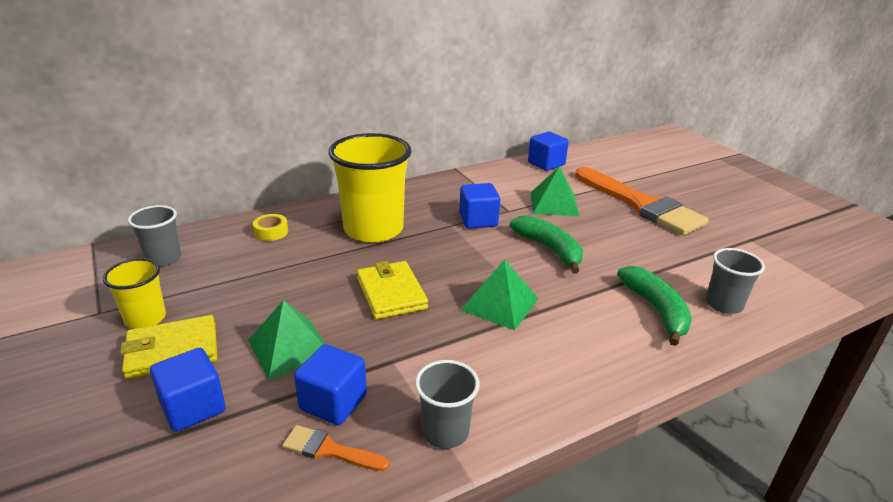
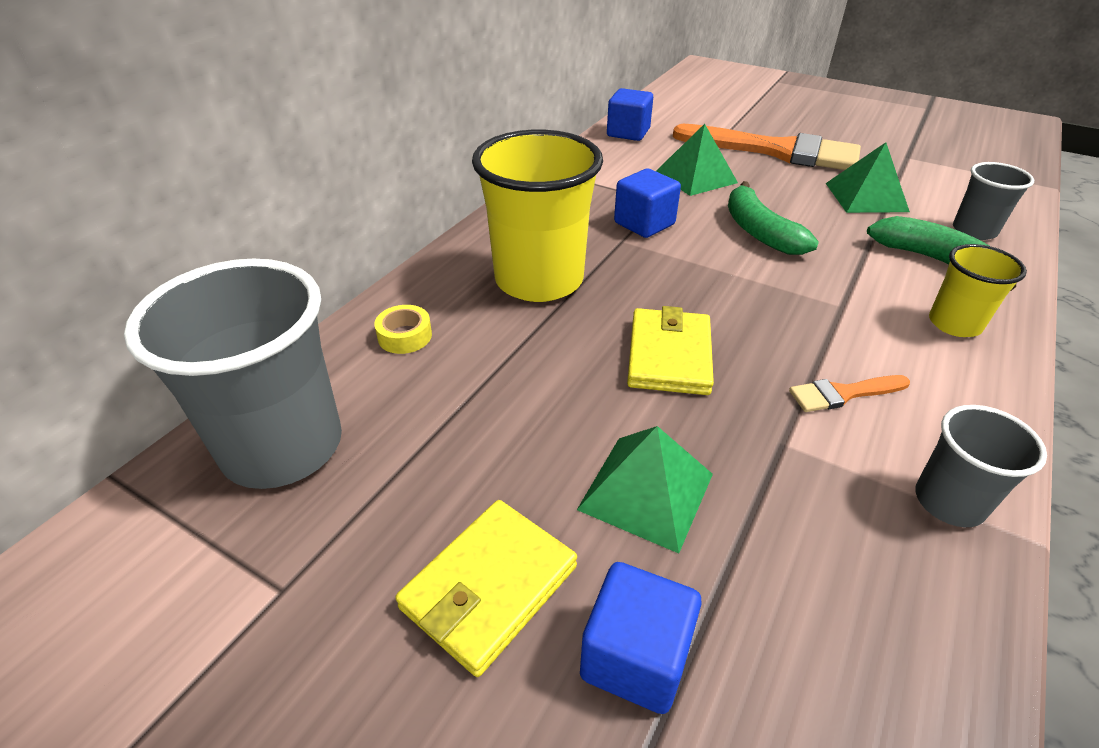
camera: 30 degrees left, 10 degrees up
yellow cup [103,258,166,329] -> yellow cup moved to [929,244,1027,337]
grey cup [128,205,181,267] -> grey cup [124,258,342,489], size x1.93
orange brush [282,425,389,471] -> orange brush moved to [789,375,910,412]
blue cube [294,344,367,425] -> none
yellow wallet [357,261,428,319] -> yellow wallet turned 60 degrees clockwise [627,306,714,395]
green pyramid [461,259,539,330] -> green pyramid moved to [826,142,910,213]
green banana [509,215,583,274] -> green banana turned 135 degrees counterclockwise [728,181,819,255]

